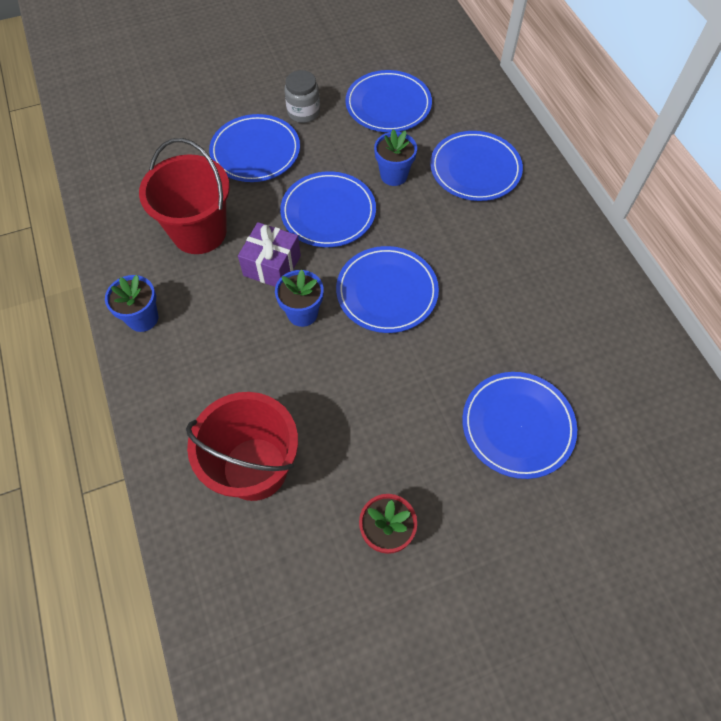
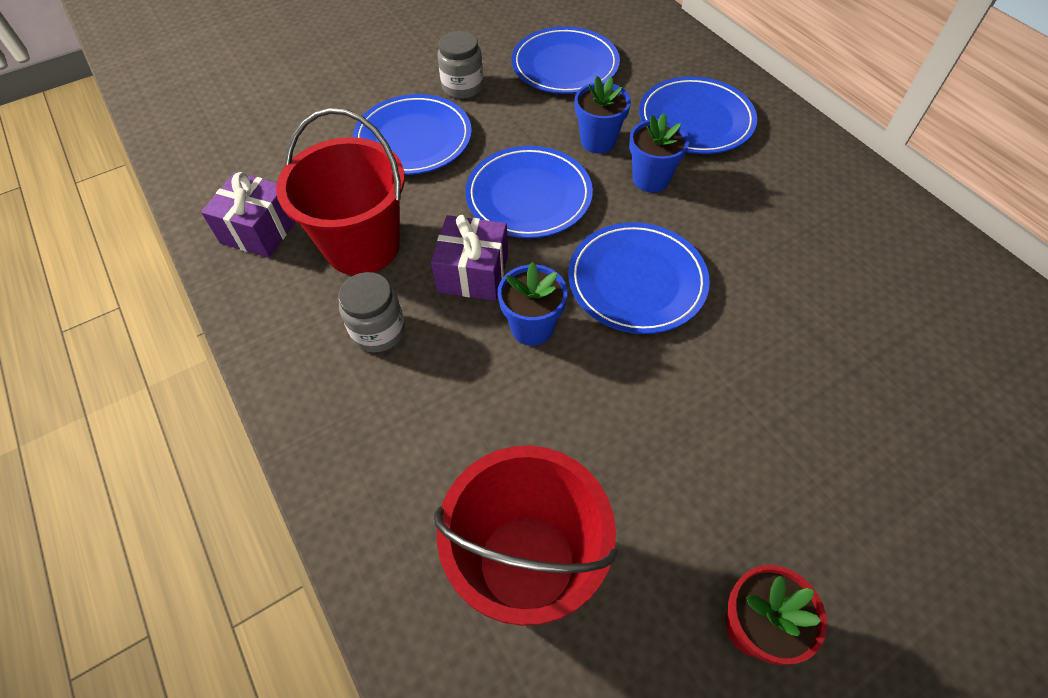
camera: 10 degrees left, 5 degrees down
blue flower pot [105,275,158,332] -> blue flower pot moved to [629,113,689,193]
blue plate [462,372,577,479] -> none
none -> purple gift [201,172,296,258]
none -> grey jar [338,272,405,353]

